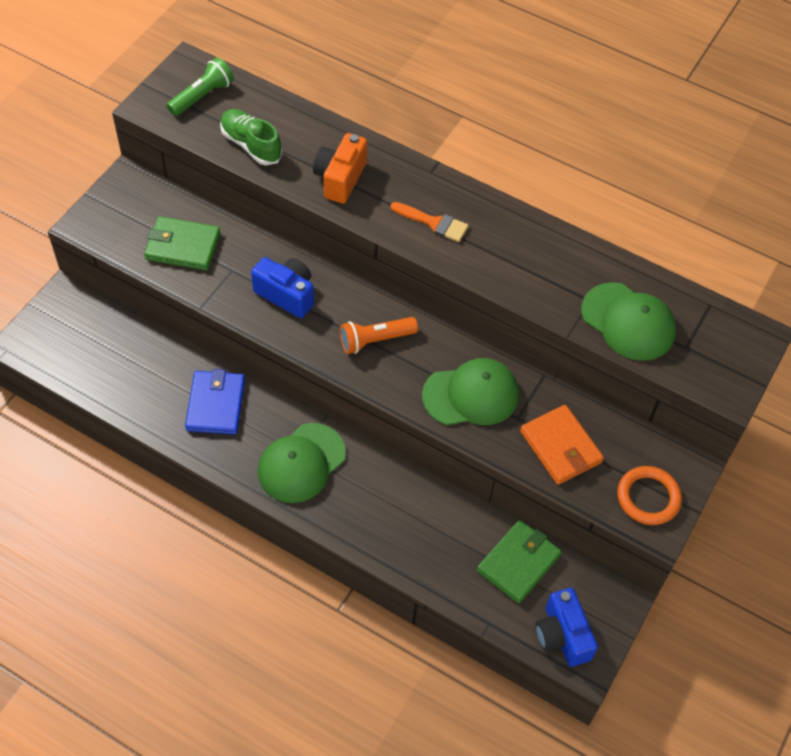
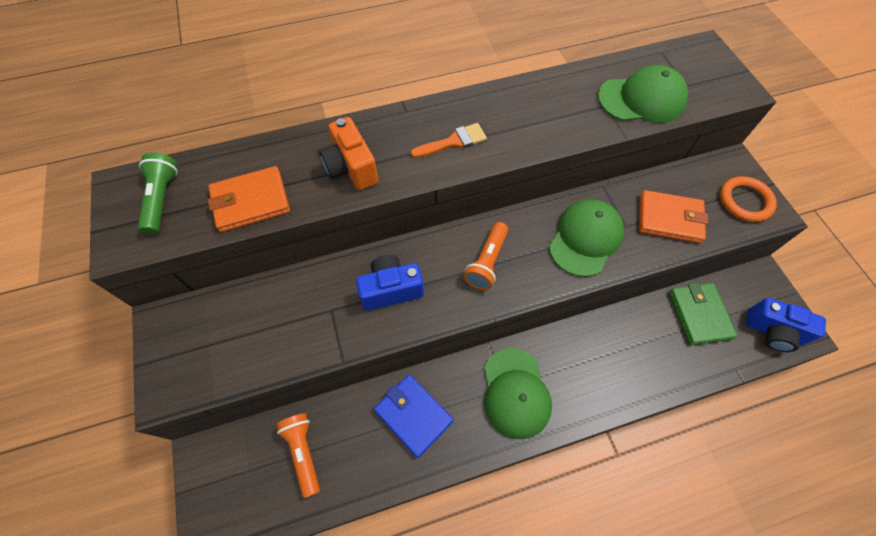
camera: 45 degrees left, 5 degrees up
green wallet [144,216,220,271] -> none
green shoe [220,109,282,165] -> orange wallet [208,166,290,232]
none -> orange flashlight [276,413,320,498]

